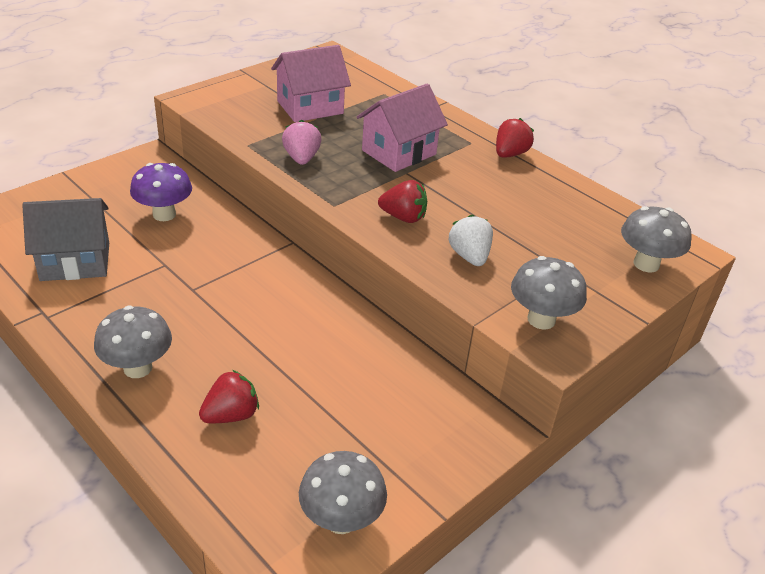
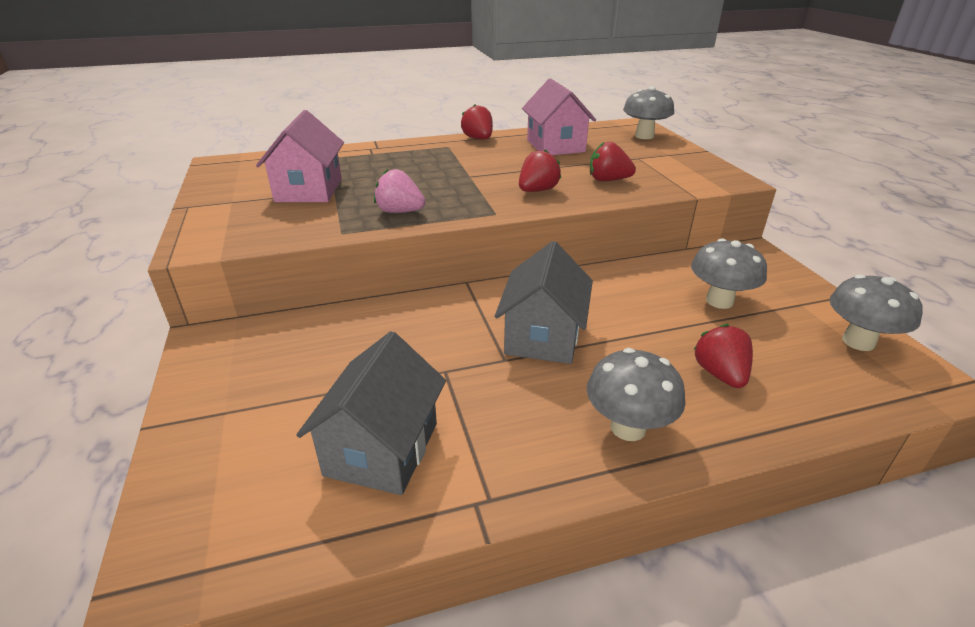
camera: 60 degrees left, 5 degrees down
purple mushroom [130,163,192,221] -> none
pink house [356,83,448,172] -> pink house moved to [522,78,596,155]
white strawberry [449,215,493,266] -> red strawberry [590,141,636,181]
grey mushroom [511,256,587,330] -> grey mushroom moved to [691,238,767,309]
none -> grey house [495,241,593,364]

